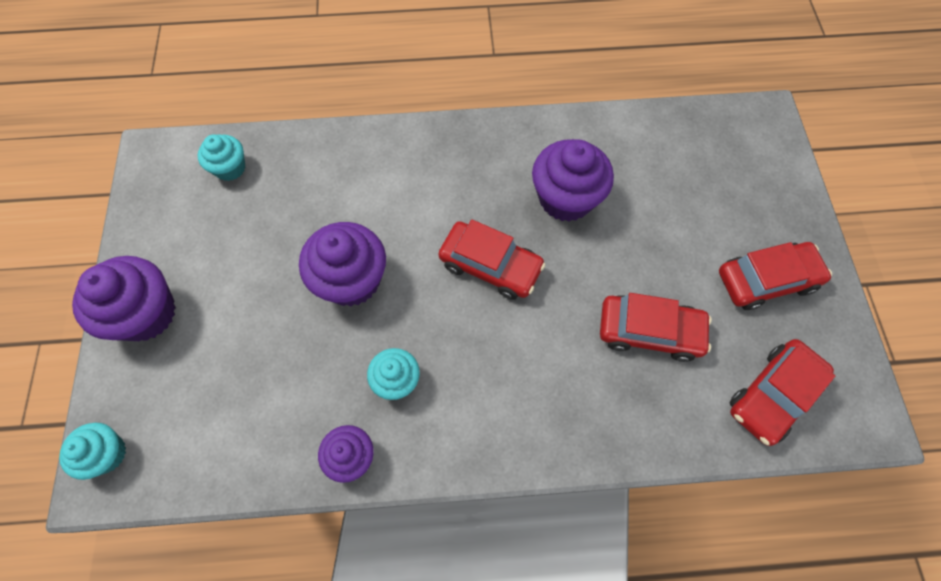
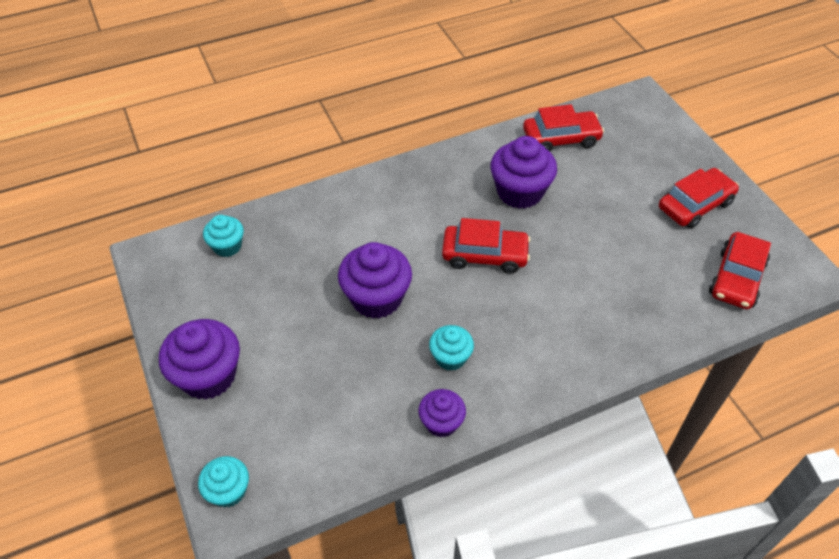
camera: 20 degrees left, 15 degrees down
red car [600,293,712,362] -> red car moved to [523,104,604,152]

